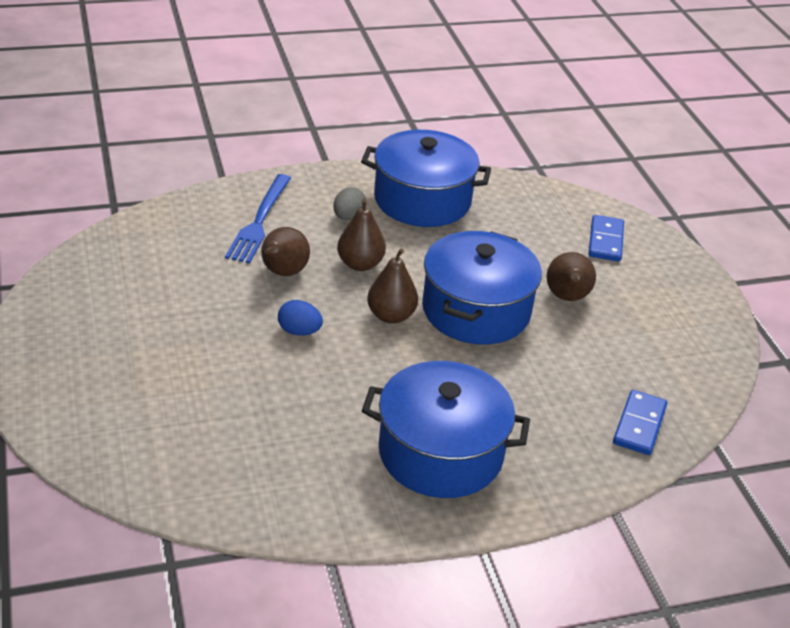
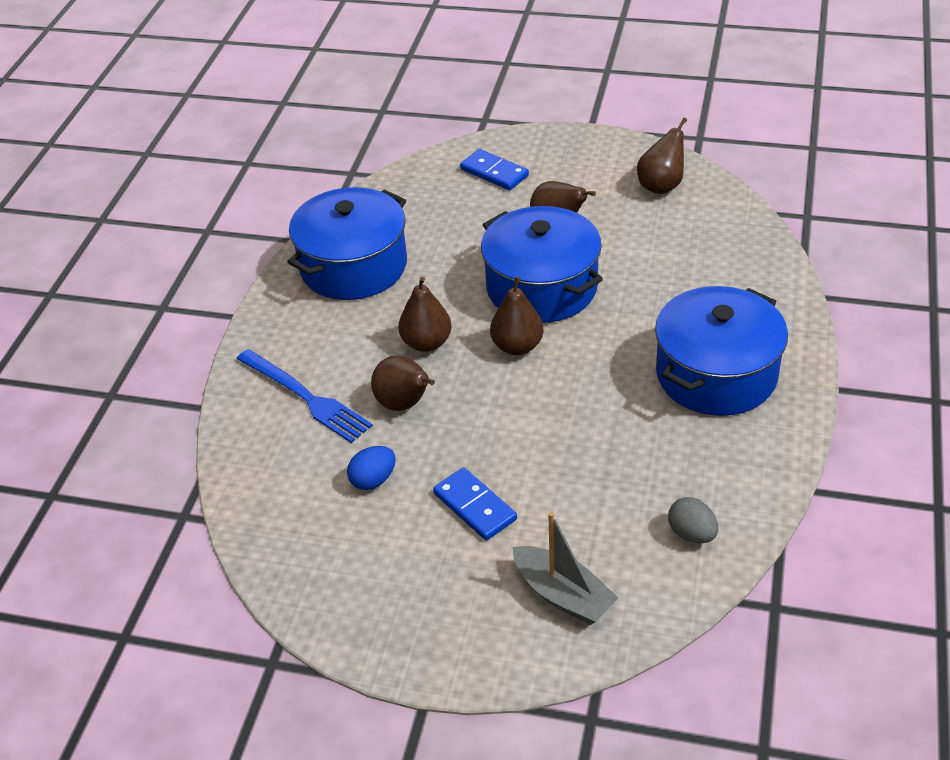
camera: 55 degrees left, 5 degrees up
blue egg [278,300,323,336] -> blue egg moved to [347,446,396,490]
grey egg [333,187,366,220] -> grey egg moved to [668,497,718,543]
blue domino [613,390,667,455] -> blue domino moved to [433,468,517,540]
none -> grey boat [513,512,619,625]
none -> brown pear [637,118,687,194]

